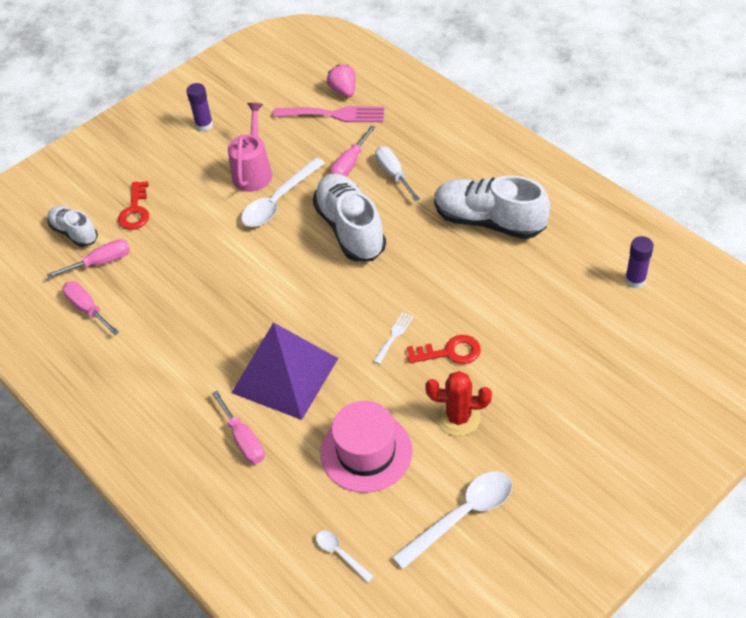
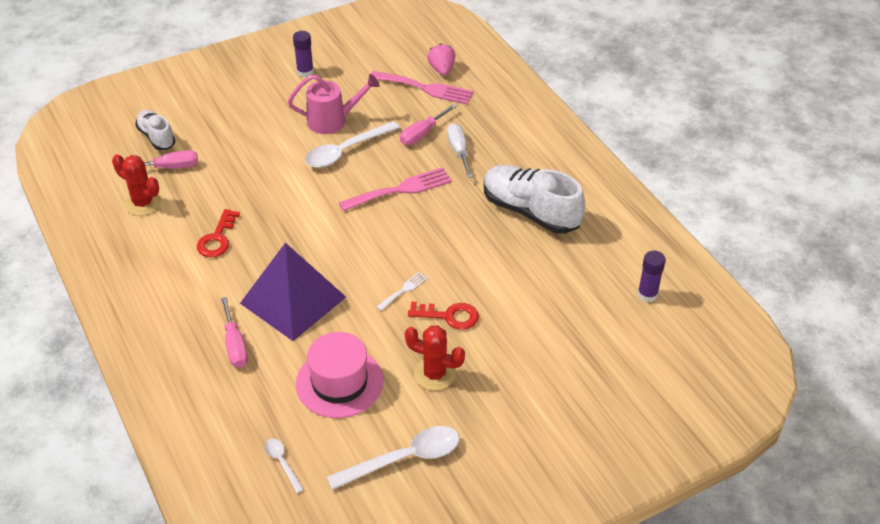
camera: 10 degrees right, 5 degrees down
pink screwdriver [62,281,119,336] -> red cactus [112,154,161,216]
red key [118,181,149,230] -> red key moved to [197,209,240,257]
pink watering can [228,103,272,192] -> pink watering can turned 60 degrees clockwise [288,74,380,134]
white shoe [313,173,386,261] -> pink fork [339,167,452,211]

